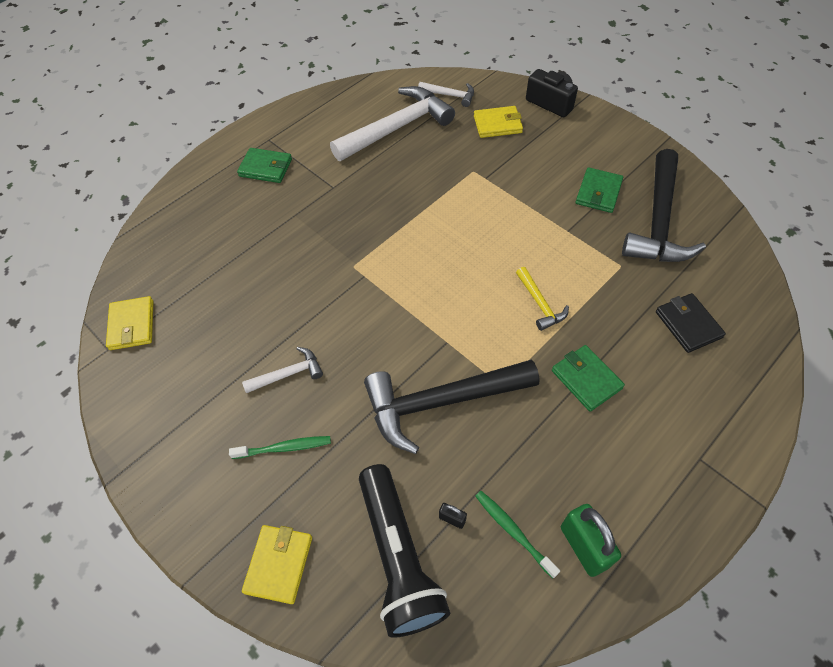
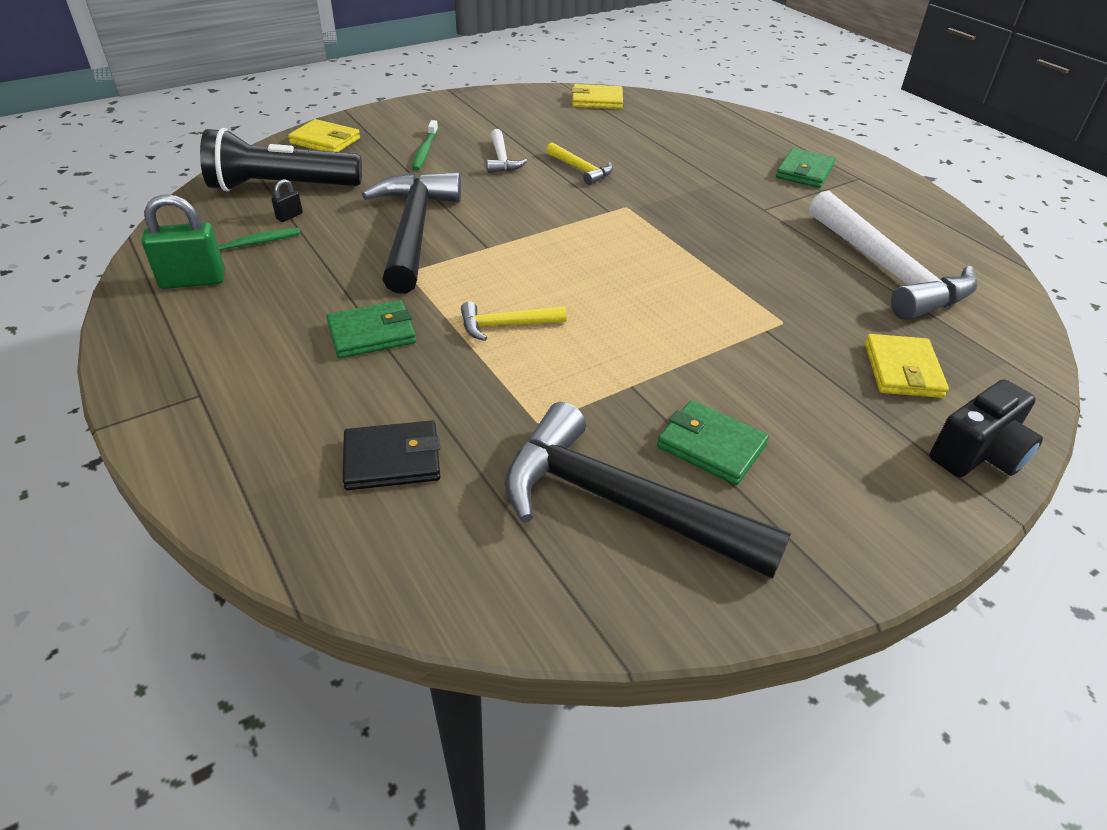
camera: 100 degrees right, 15 degrees down
white hammer [418,82,474,107] -> none
none -> yellow hammer [546,142,613,185]

